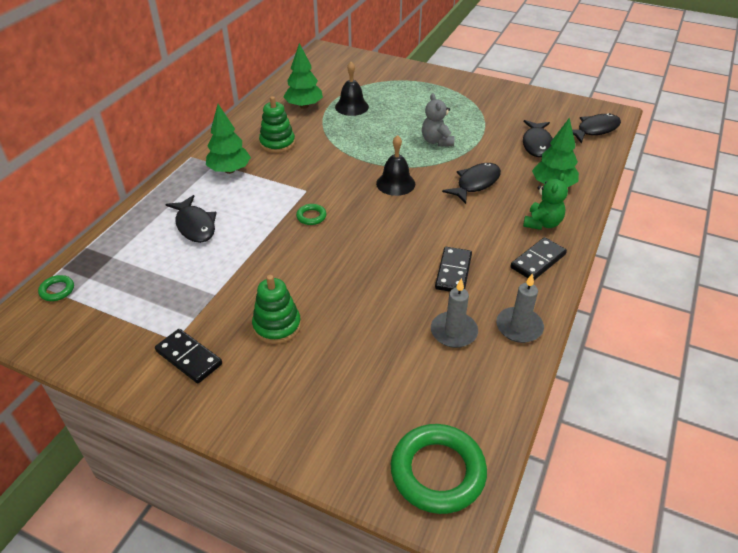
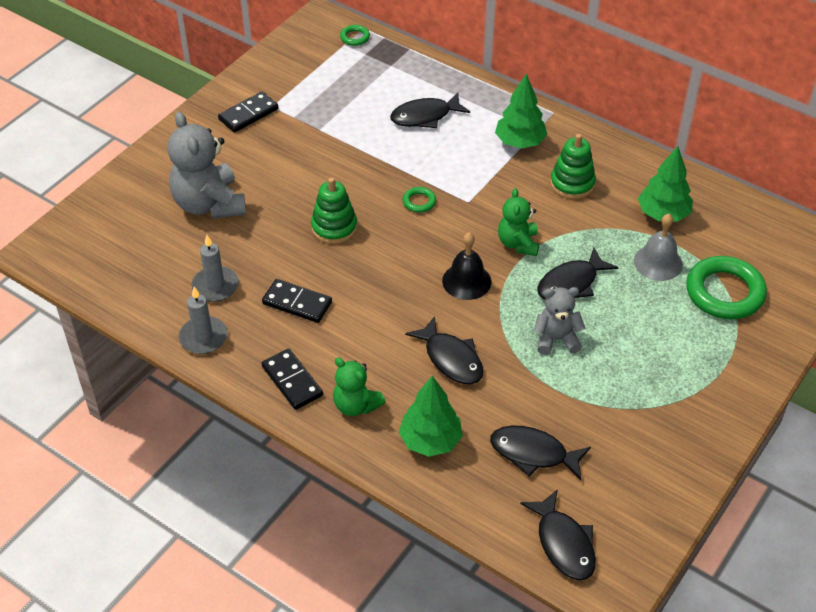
camera: 100 degrees right, 5 degrees up
green stacking toy [252,275,301,344] -> green stacking toy moved to [311,178,357,244]
black bell [335,62,369,116] -> grey bell [634,214,683,281]
green ring [391,424,487,514] -> green ring moved to [686,256,767,320]
none -> grey teddy bear [167,111,246,219]
none -> green teddy bear [498,188,539,256]
none -> black fish [538,248,618,299]

